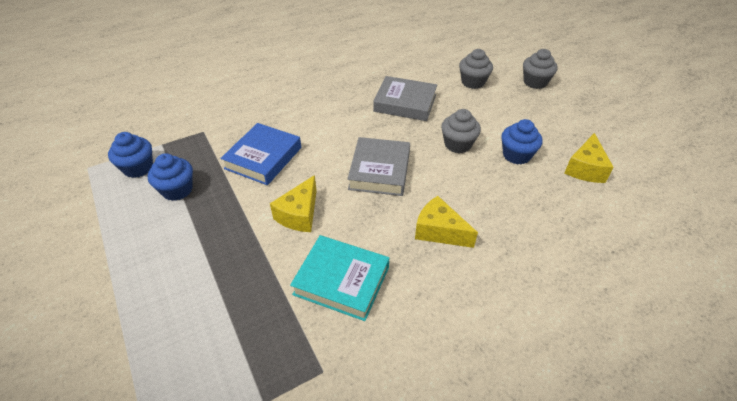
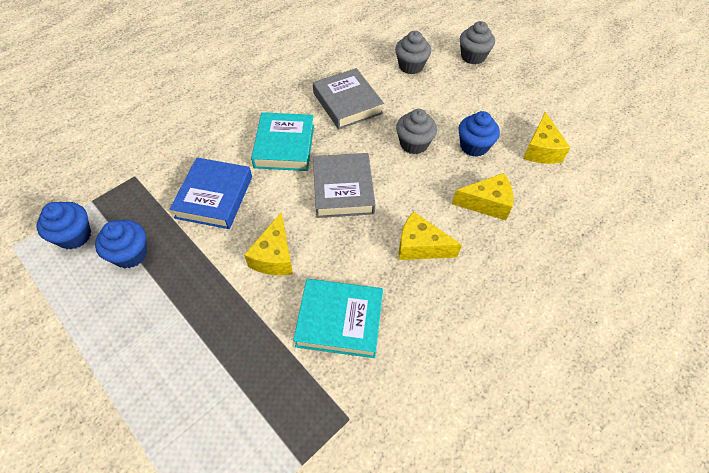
camera: 15 degrees left, 10 degrees up
grey book [373,76,437,121] -> grey book turned 60 degrees clockwise [313,68,384,129]
none -> turquoise book [251,112,314,171]
none -> yellow cheese [452,173,513,220]

